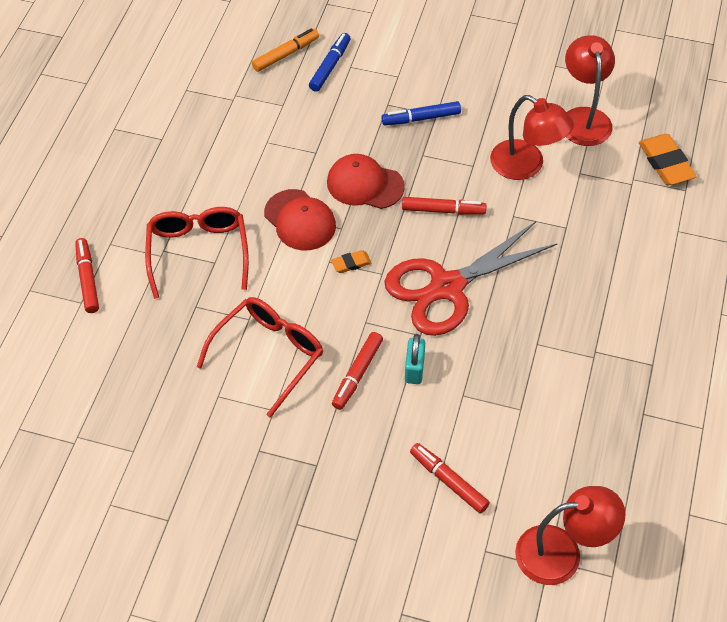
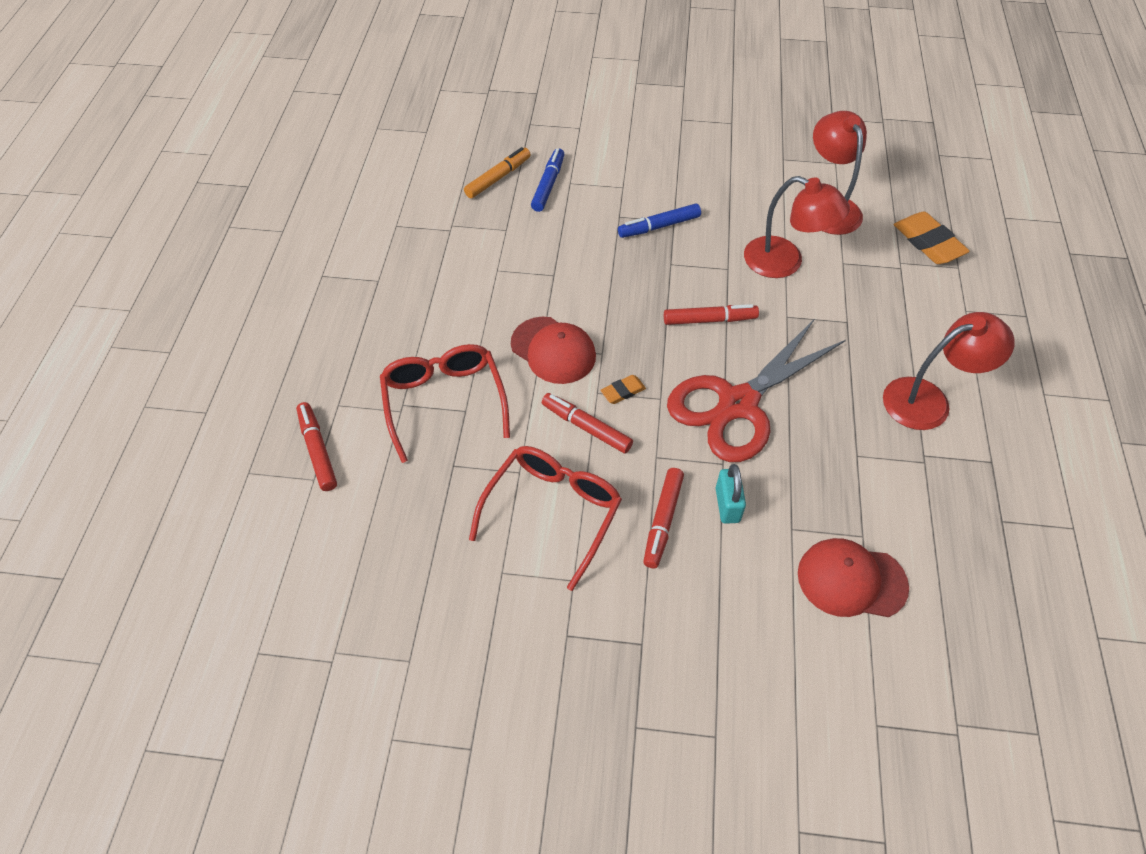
camera: 10 degrees left, 0 degrees up
red cap [327,154,405,209] -> red cap moved to [798,538,909,617]
red marker [410,443,490,513] -> red marker moved to [542,393,633,453]
red lamp [515,486,626,585] -> red lamp moved to [883,312,1015,430]

